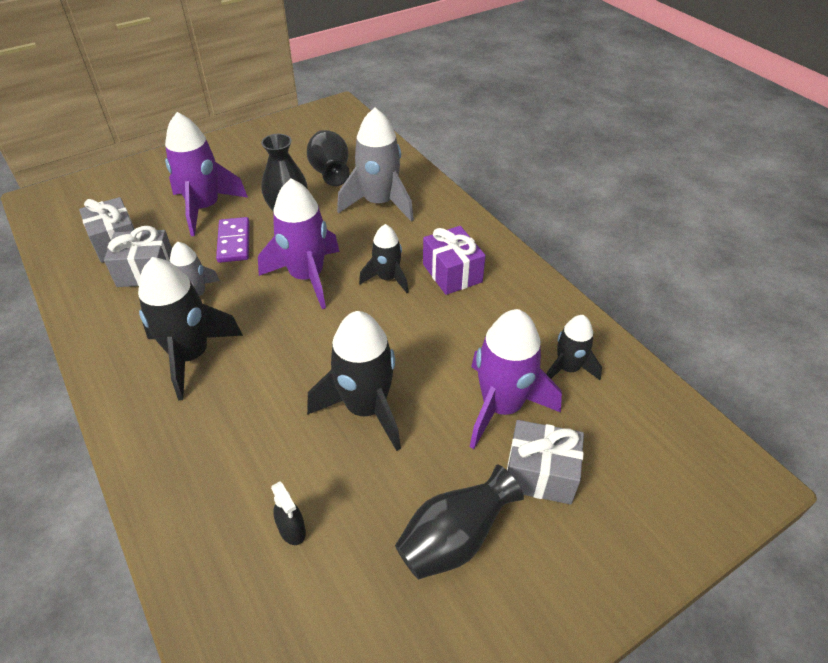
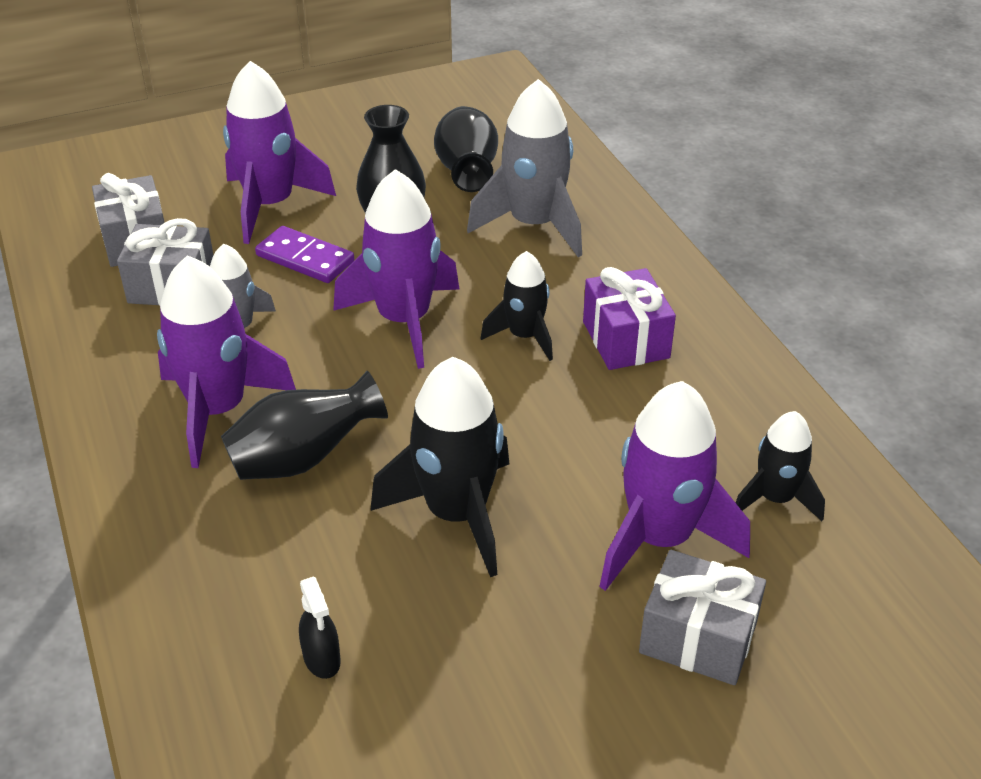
camera: 10 degrees right, 5 degrees down
black rocket [138,257,243,400] -> purple rocket [157,255,296,468]
purple domino [216,217,250,263] -> purple domino turned 60 degrees counterclockwise [255,226,354,283]
black vase [395,464,524,579] -> black vase moved to [221,371,388,480]

